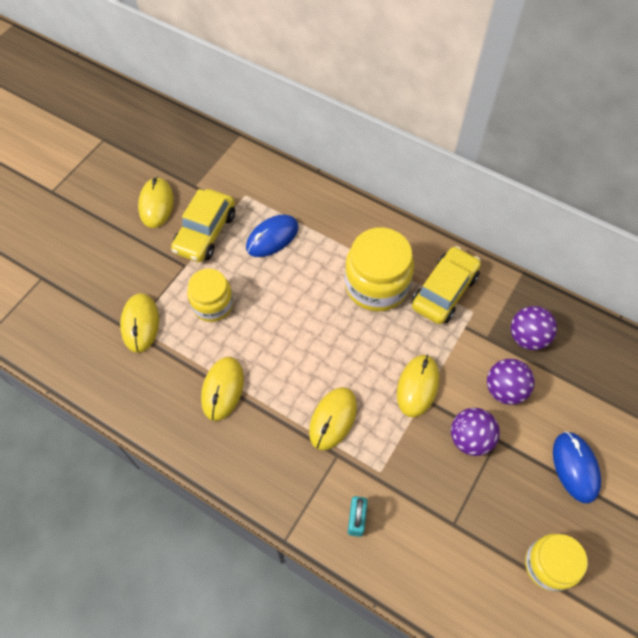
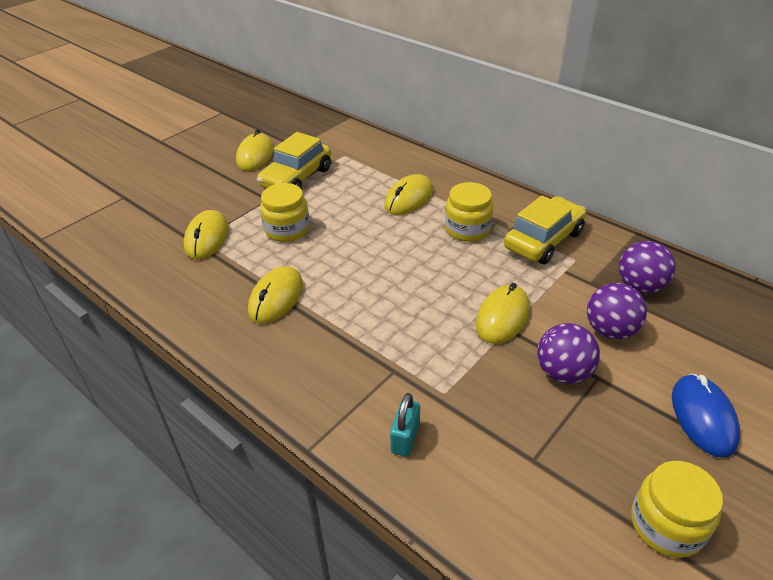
camera: 10 degrees right, 20 degrees down
blue mouse [246,215,298,257] -> none
yellow mouse [309,387,357,450] -> yellow mouse moved to [384,174,433,215]
yellow jar [344,228,414,312] -> yellow jar [445,182,493,242], size x0.64

